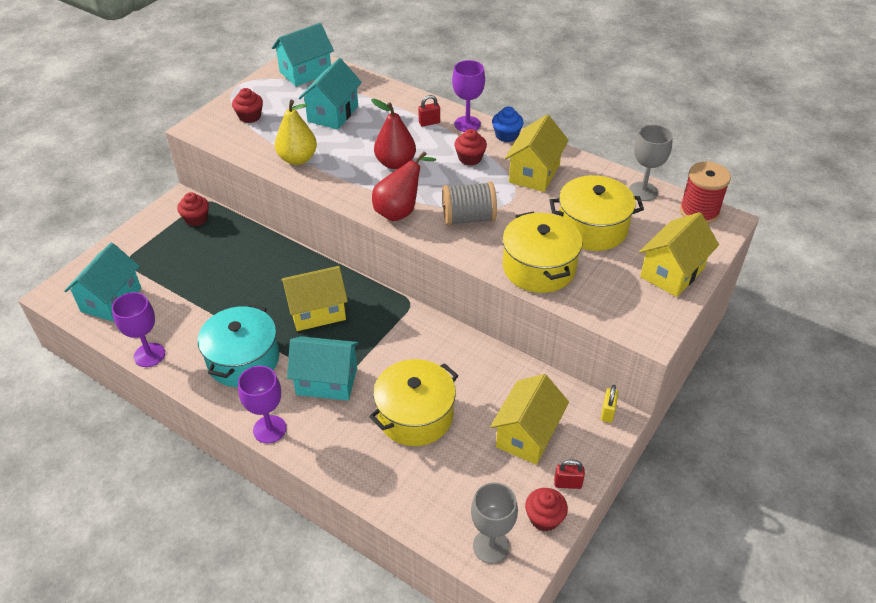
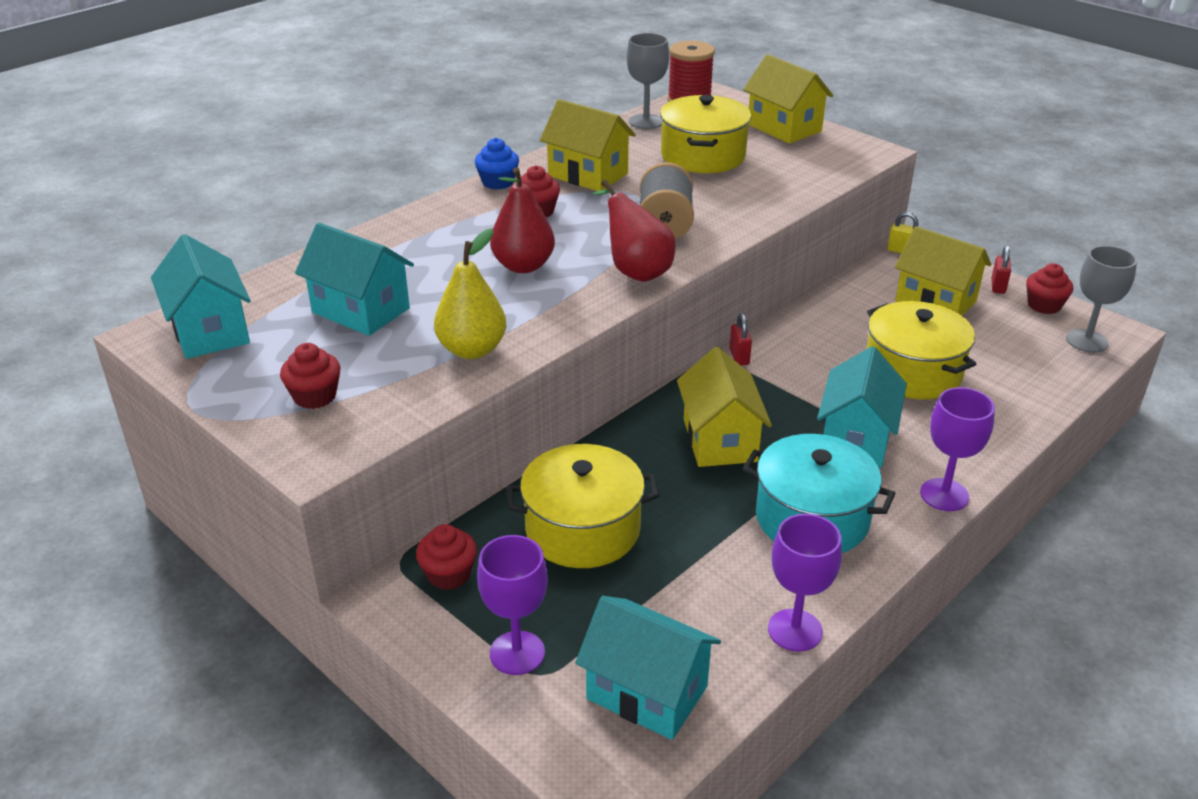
camera: 80 degrees left, 10 degrees down
red padlock [418,95,440,127] -> red padlock moved to [729,313,752,365]
purple goblet [452,60,485,132] -> purple goblet moved to [477,535,548,675]
yellow pot [502,211,583,293] -> yellow pot moved to [506,444,659,568]

